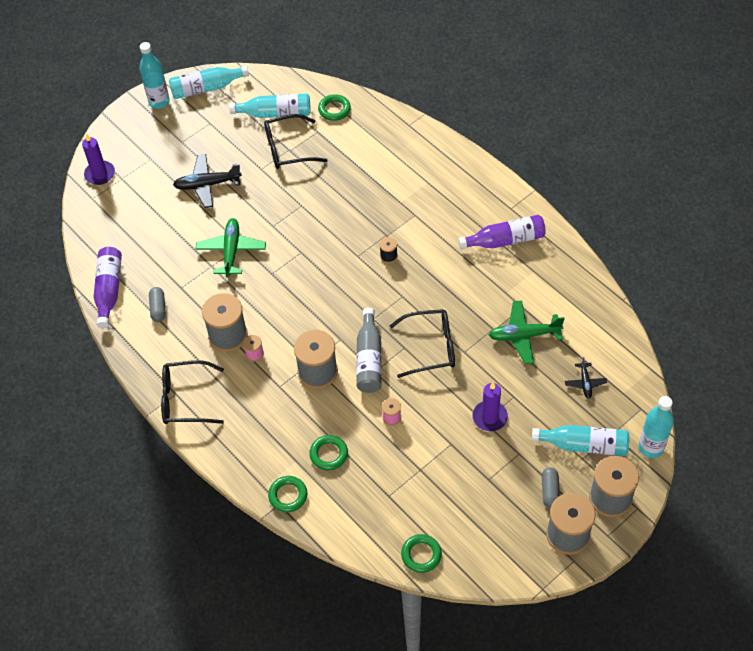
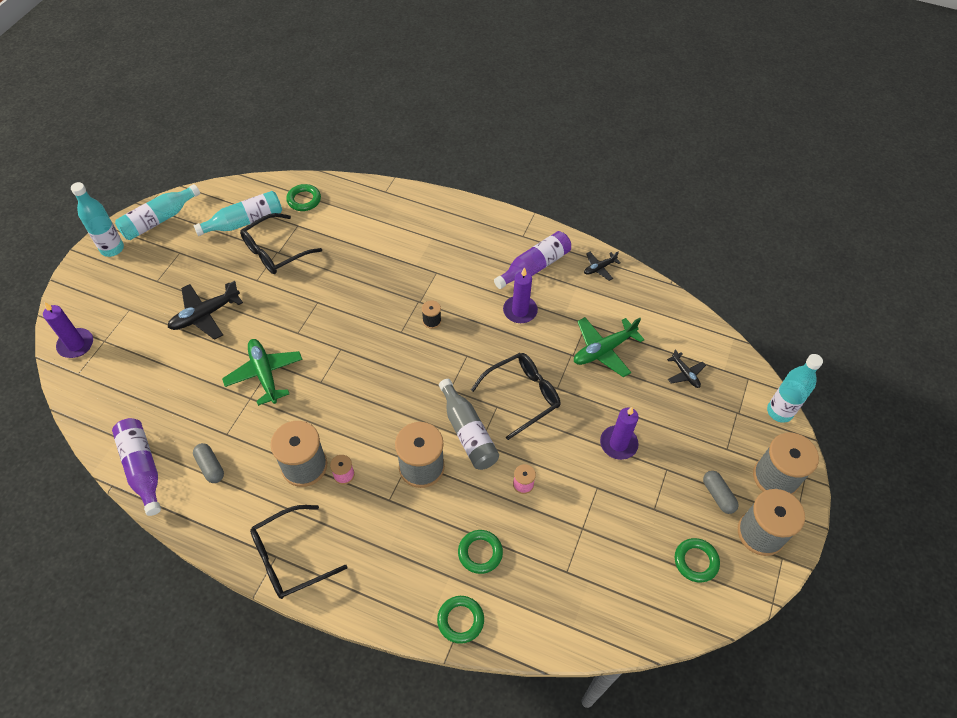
camera: 30 degrees left, 0 degrees up
green ring [401,534,442,573] -> green ring moved to [675,538,720,583]
turquoise bottle [532,425,629,456] -> none
none -> purple candle [503,267,538,323]
none -> black plane [584,251,620,281]

